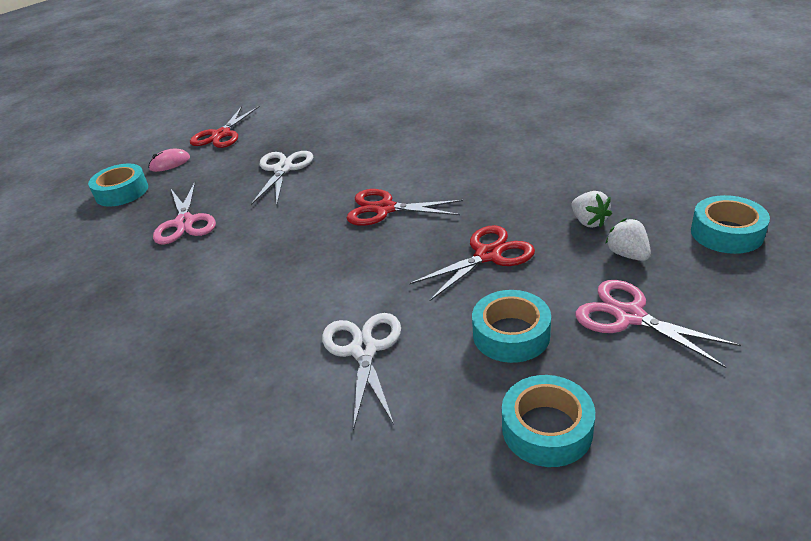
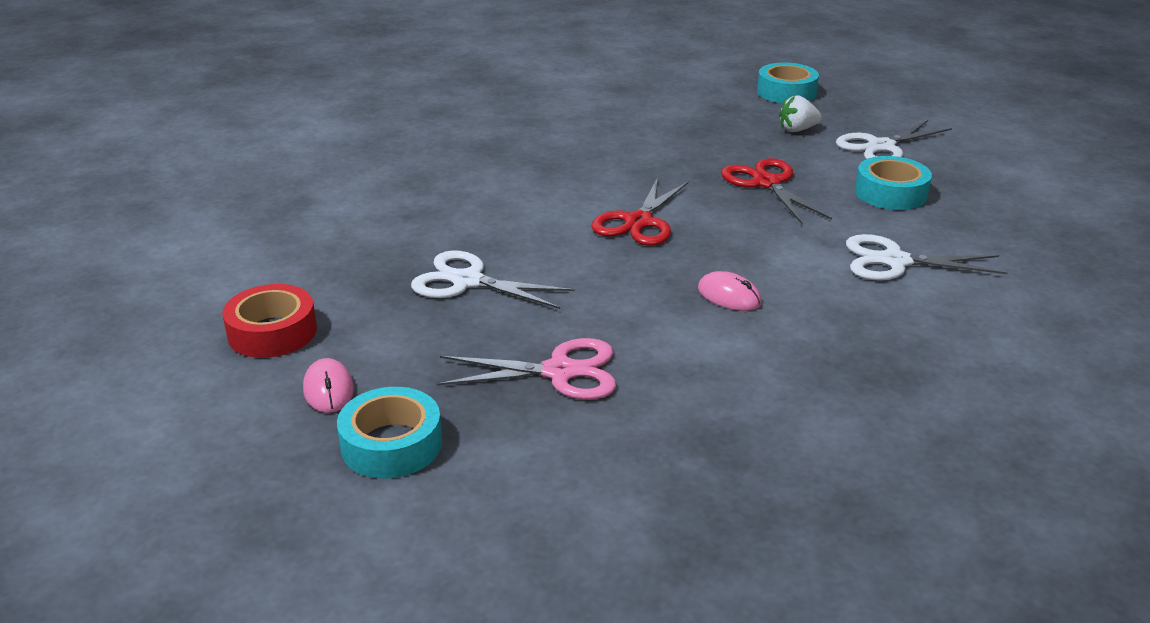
camera: 80 degrees left, 5 degrees down
red scissors [190,106,260,148] -> red tape [222,284,317,358]
turquoise tape [502,375,595,467] -> none
white strawberry [572,191,612,228] -> none
pink scissors [575,280,741,368] -> white scissors [836,120,952,159]
none -> pink mouse [698,271,762,311]

